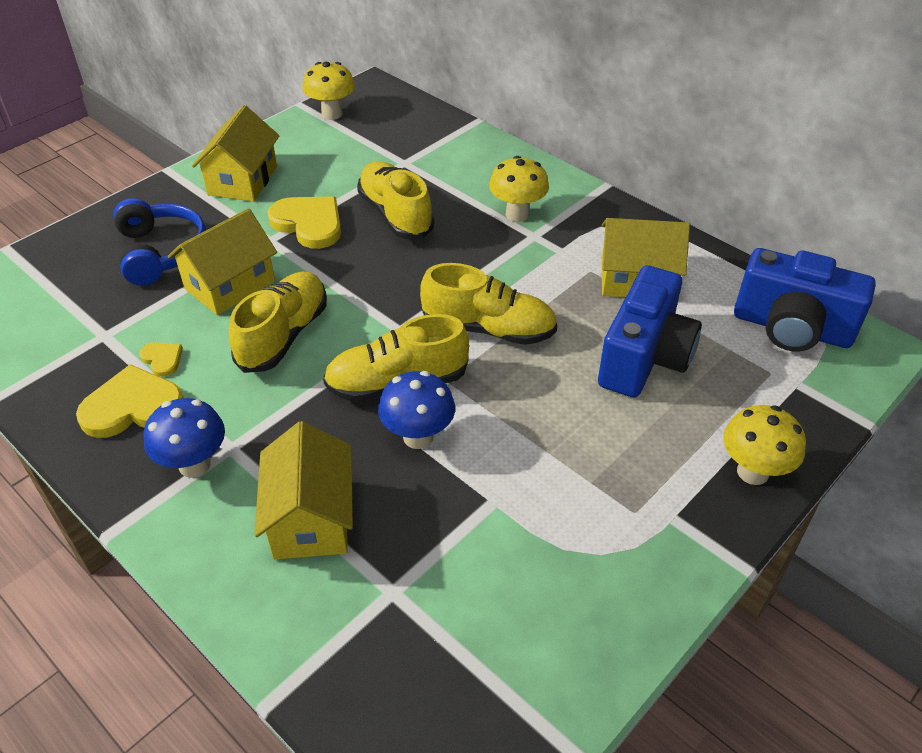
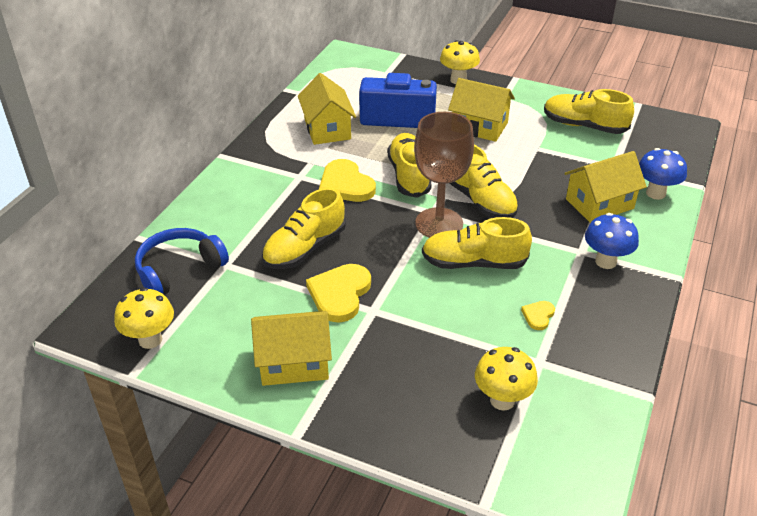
camera: 110 degrees left, 5 degrees down
yellow heart [76,364,184,438] -> yellow heart moved to [319,159,376,202]
blue headphones [113,198,206,286] -> blue headphones moved to [135,228,229,294]
yellow house [168,208,277,315] -> yellow house moved to [448,78,515,142]
blue mushroom [378,371,455,449] -> blue mushroom moved to [639,148,687,200]
yellow mushroom [489,156,549,222] -> yellow mushroom moved to [475,347,538,411]
blue camera [734,248,876,351] -> none
none -> brown goblet [414,112,474,238]
none -> yellow shoe [544,89,634,134]

